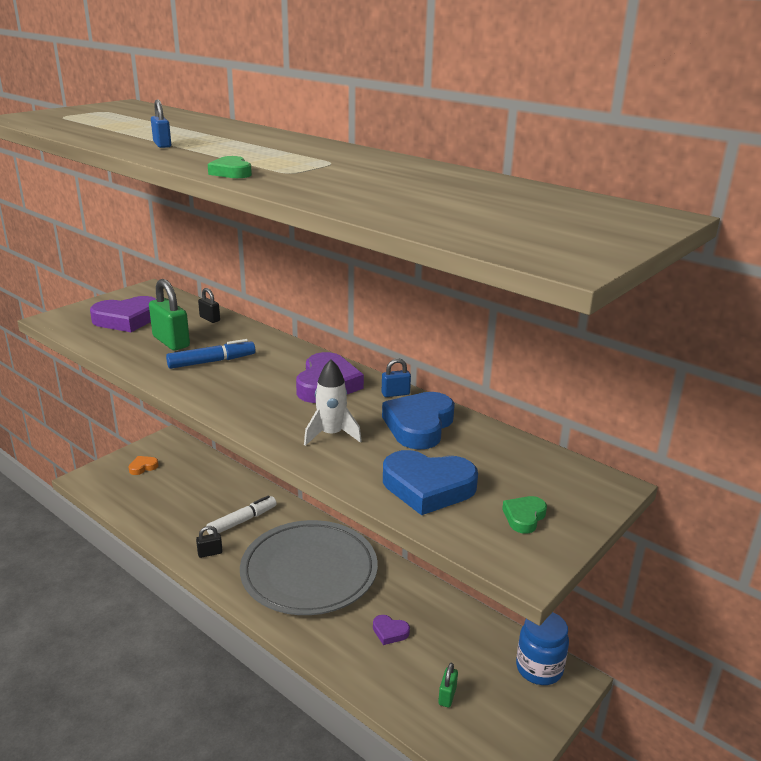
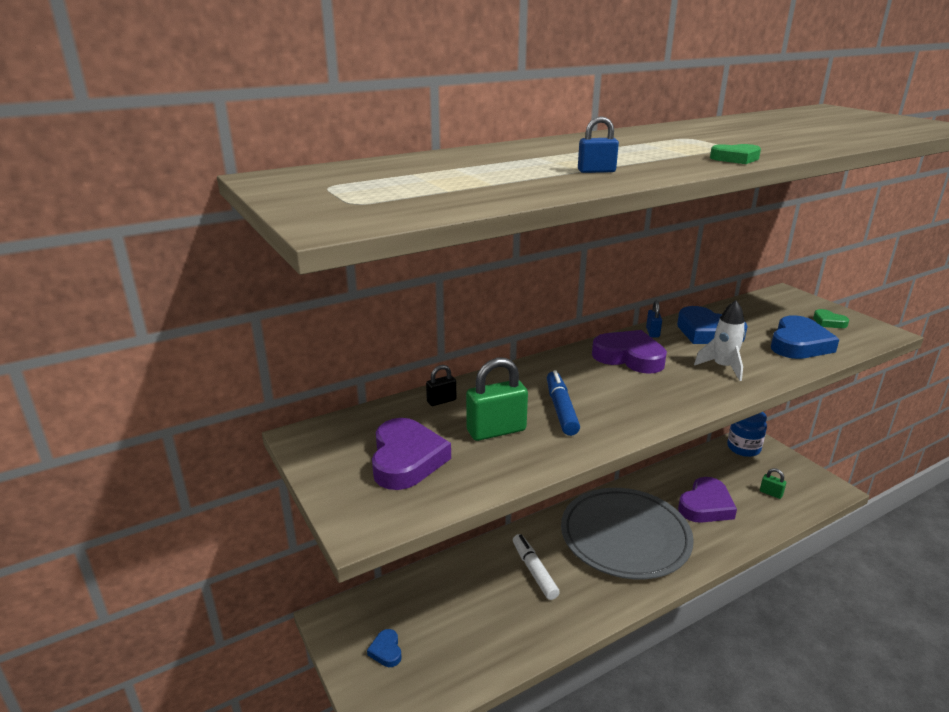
camera: 70 degrees left, 0 degrees up
orange heart [128,456,159,475] -> blue heart [367,629,401,667]
black padlock [196,526,223,558] -> none
purple heart [373,615,410,645] -> purple heart [678,477,737,523], size x1.99

